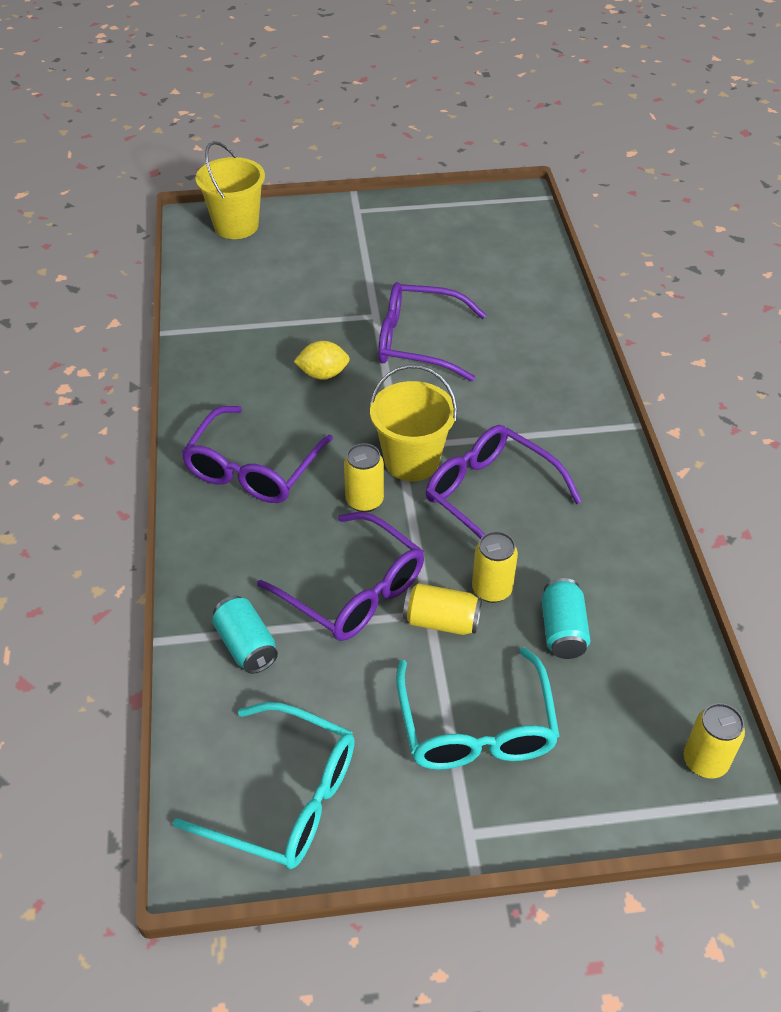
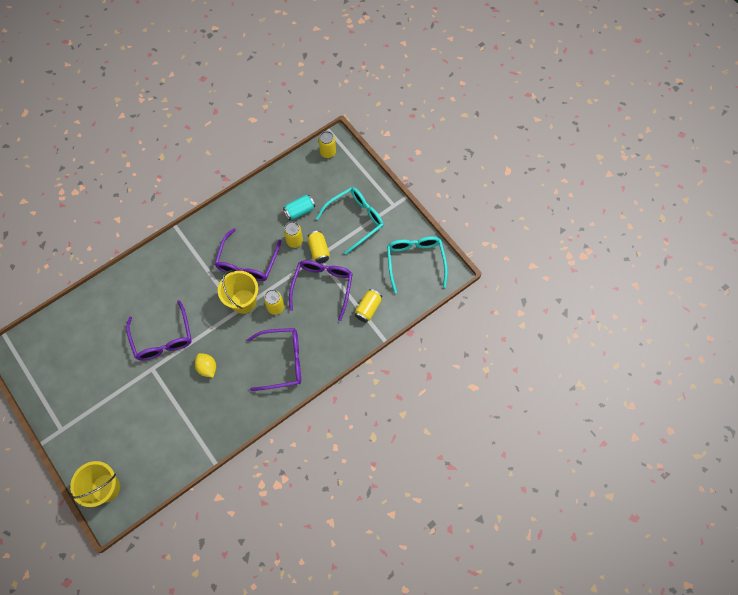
camera: 120 degrees left, 20 degrees up
turquoise can [212,596,278,674] -> yellow can [355,289,382,323]

